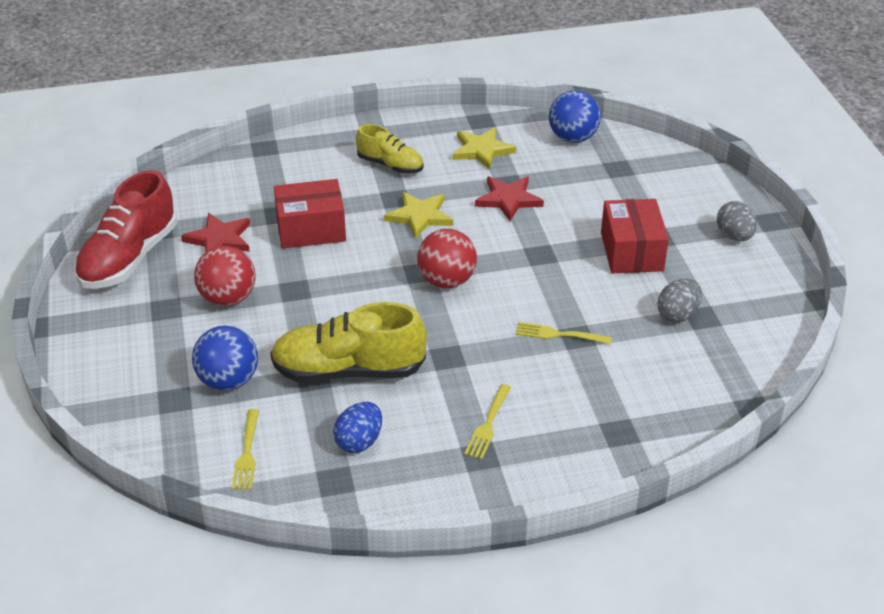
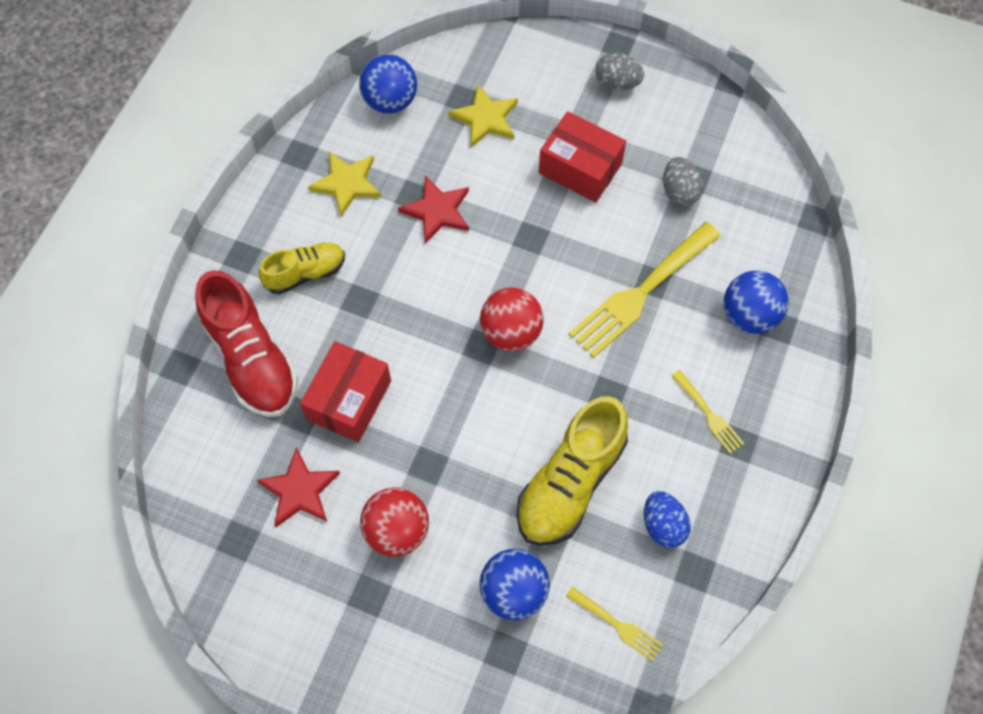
camera: 55 degrees left, 25 degrees up
red shoe [74,170,177,289] -> red shoe moved to [195,270,298,417]
yellow star [384,192,453,239] -> yellow star moved to [448,84,518,147]
yellow fork [516,322,612,344] -> yellow fork [569,222,721,358], size x2.02
none -> blue ball [724,271,789,334]

